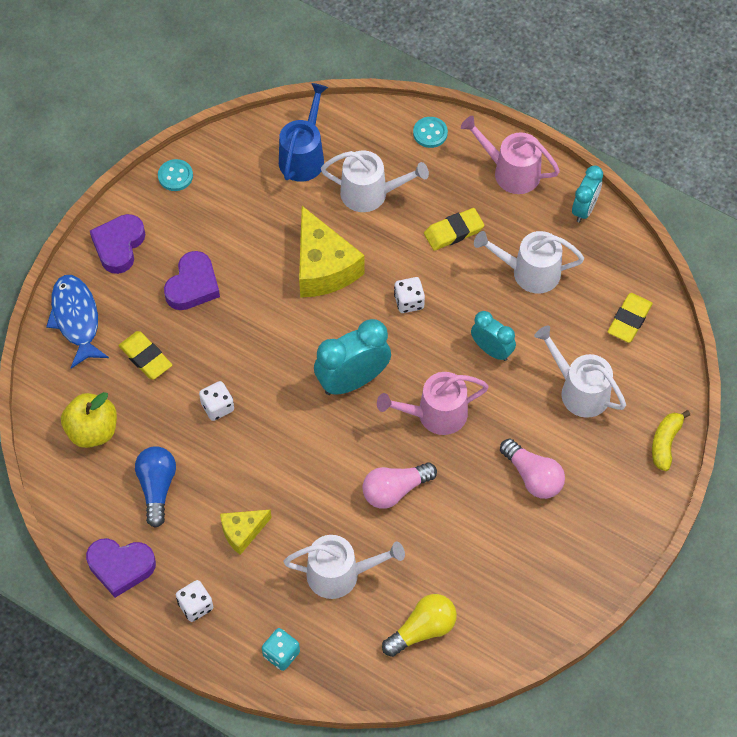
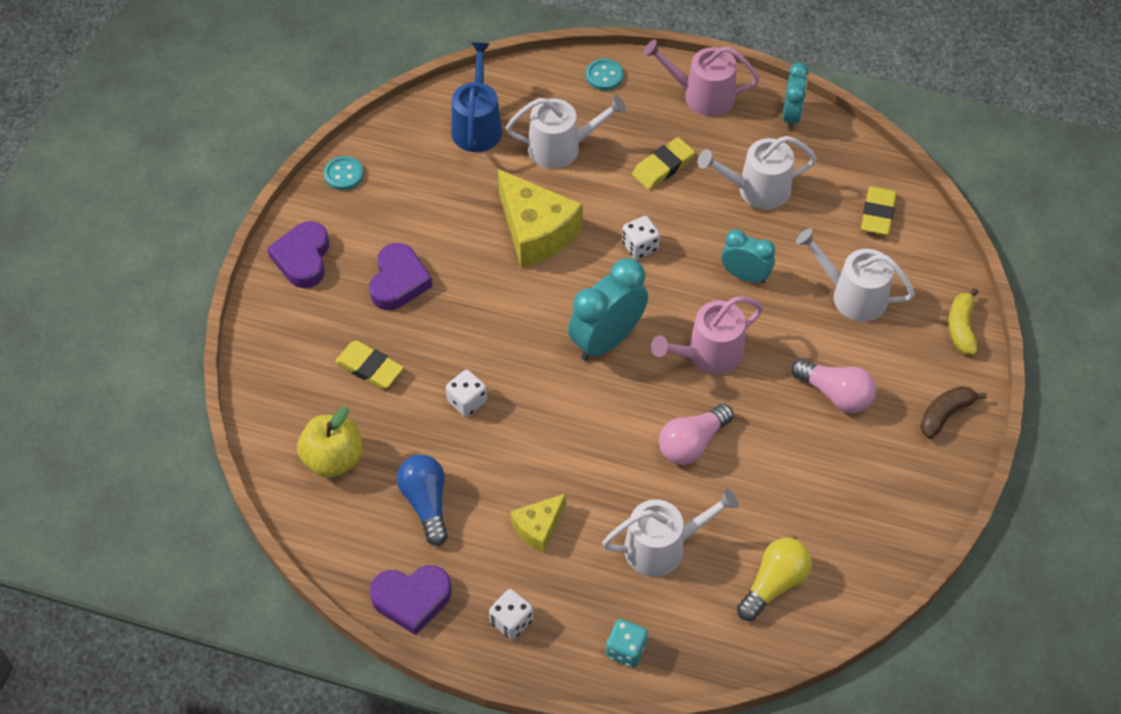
camera: 15 degrees left, 5 degrees down
blue fish [46,275,109,368] -> none
none -> brown banana [920,386,987,439]

